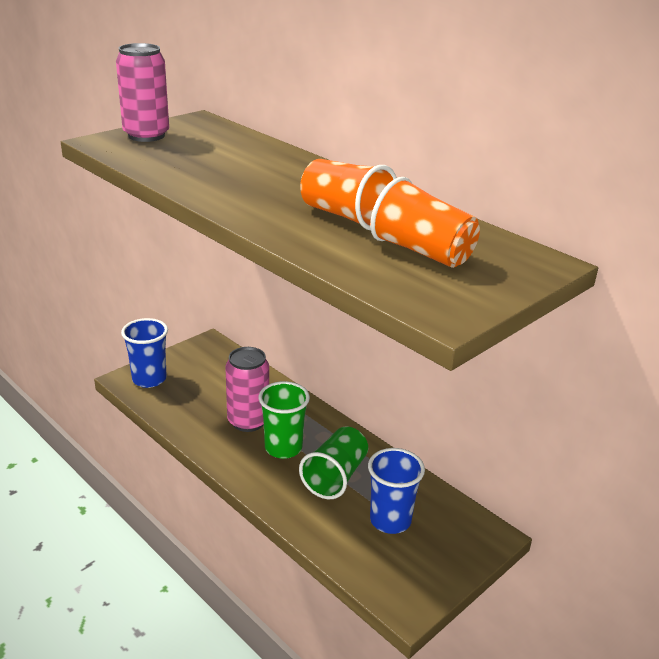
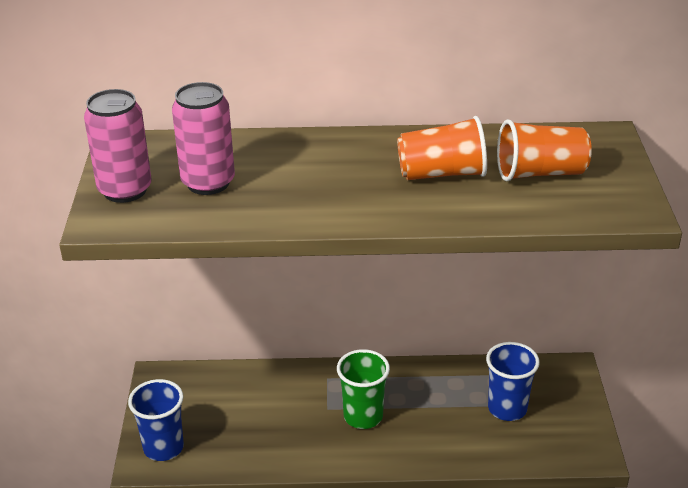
camera: 45 degrees left, 5 degrees up
pink can [225,347,269,432] -> pink can moved to [172,82,235,195]
green cup [299,426,368,499] -> none

